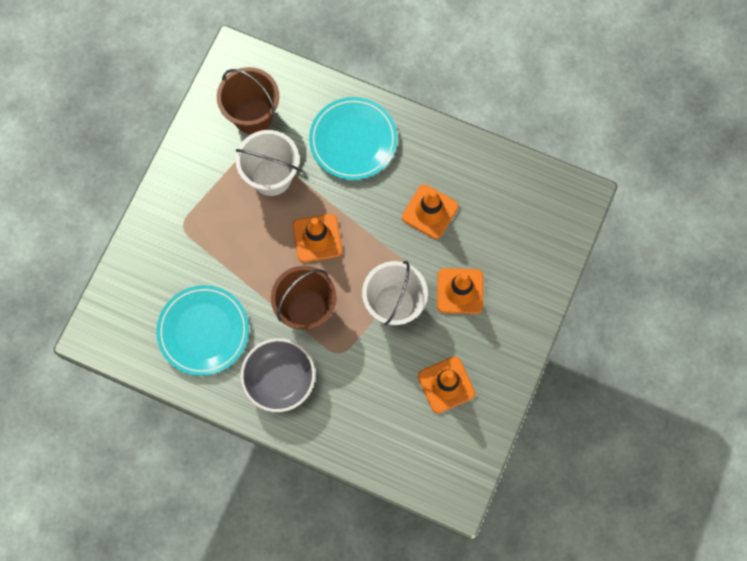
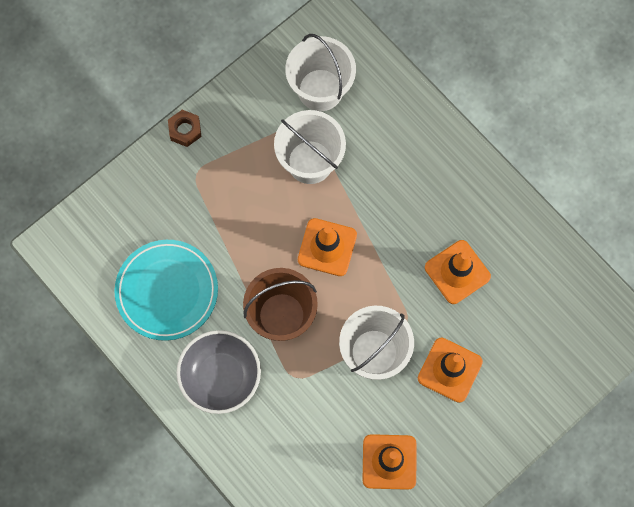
camera: 25 degrees right, 0 degrees up
brown bucket [217,67,279,134] -> white bucket [285,34,356,111]
turquoise plate [309,97,397,180] -> none
none -> brown nut [168,110,201,147]

